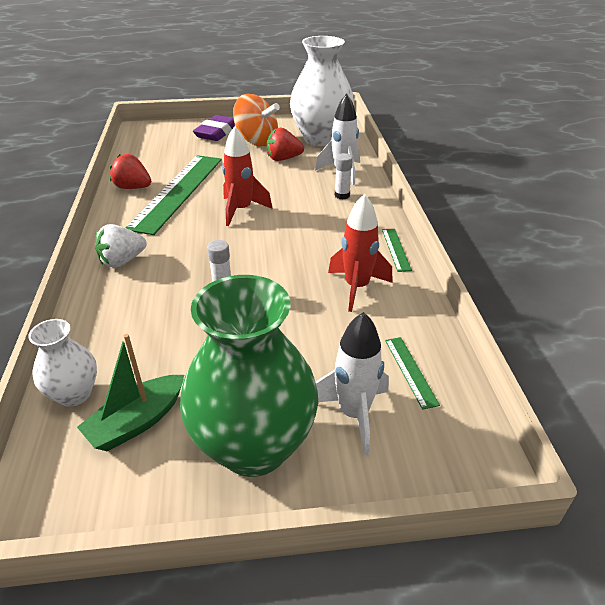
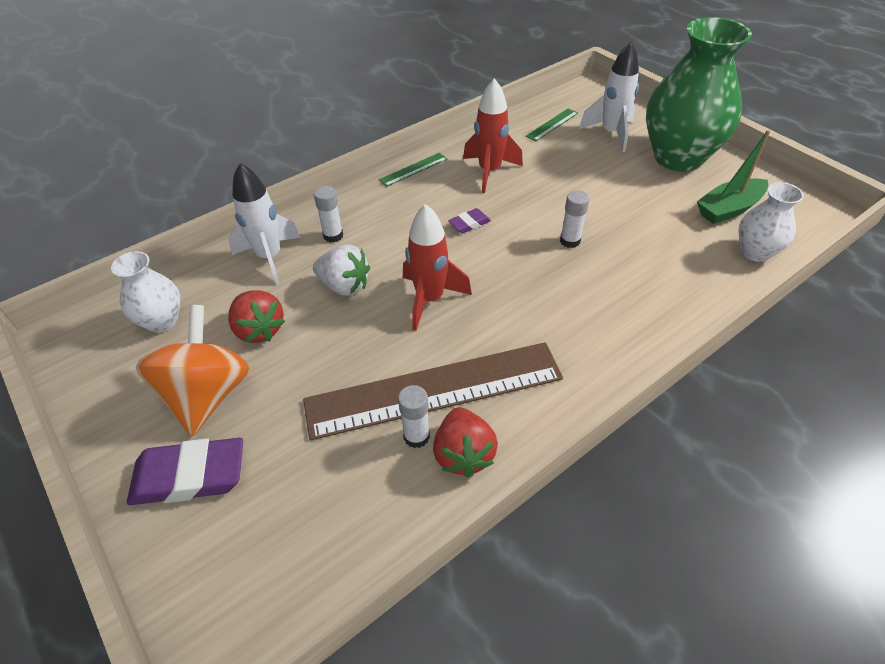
camera: 120 degrees left, 10 degrees up
green boat [77,334,184,451] -> green boat turned 135 degrees clockwise [697,130,770,224]
white strawberry [95,224,147,268] -> white strawberry moved to [313,244,370,296]
green ruler [125,155,222,235] -> brown ruler [303,342,563,440]
white vase [290,36,354,146] -> white vase [111,251,181,333], size x0.50
none -> white glue stick [398,385,430,448]
none -> purple eraser [448,208,491,233]

